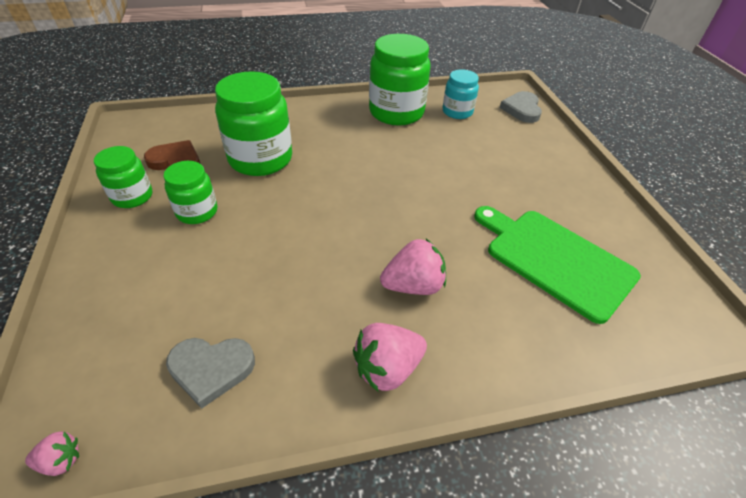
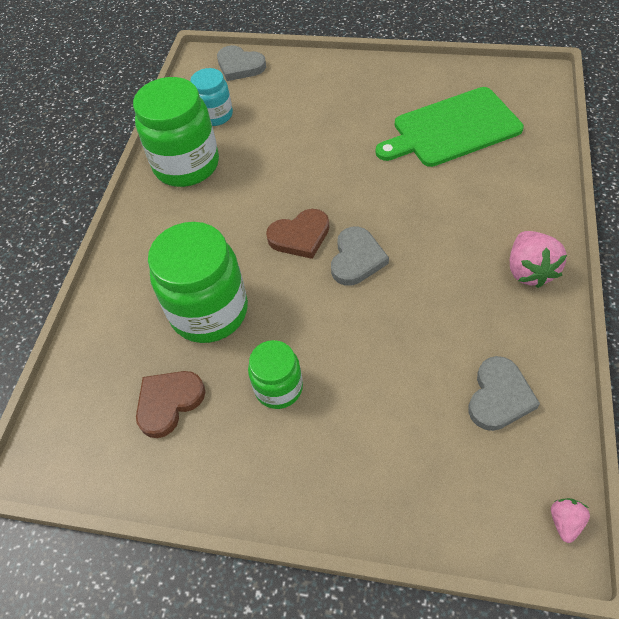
camera: 60 degrees left, 10 degrees up
green jar [94,146,152,208] -> none
pink strawberry [380,239,446,295] -> none
none -> brown heart [266,209,329,259]
none -> grey heart [331,227,389,286]

